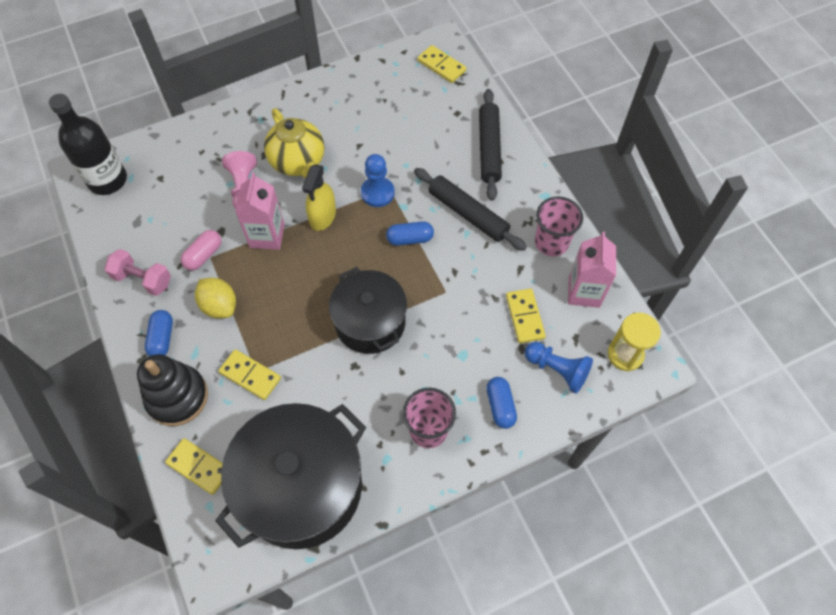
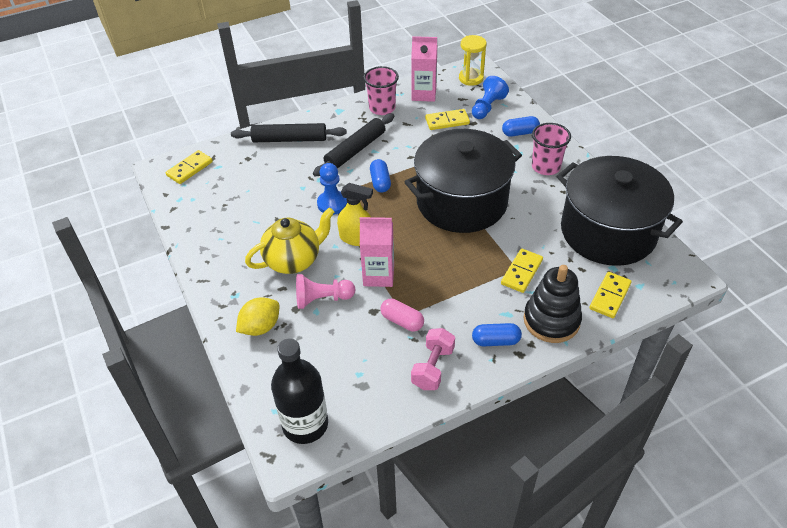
camera: 90 degrees left, 15 degrees down
yellow lemon [195,278,236,318] -> yellow lemon moved to [236,297,279,336]
black pot [329,267,407,354] -> black pot [405,129,522,233], size x1.55

